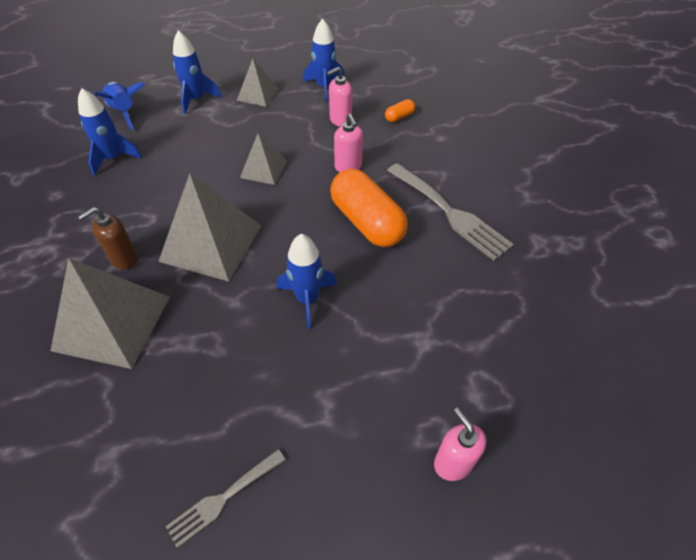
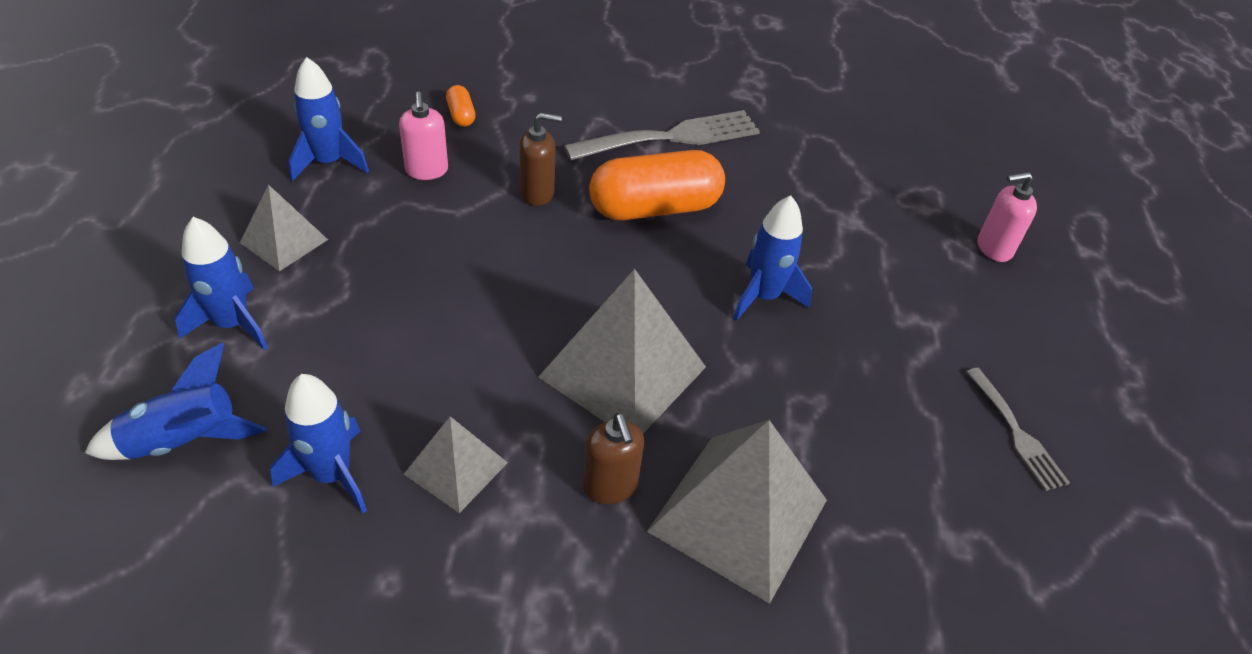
camera: 75 degrees left, 5 degrees down
grey pyramid [240,133,287,185] -> grey pyramid moved to [404,416,508,513]
pink soap dispenser [334,114,363,172] -> brown soap dispenser [519,113,562,206]

